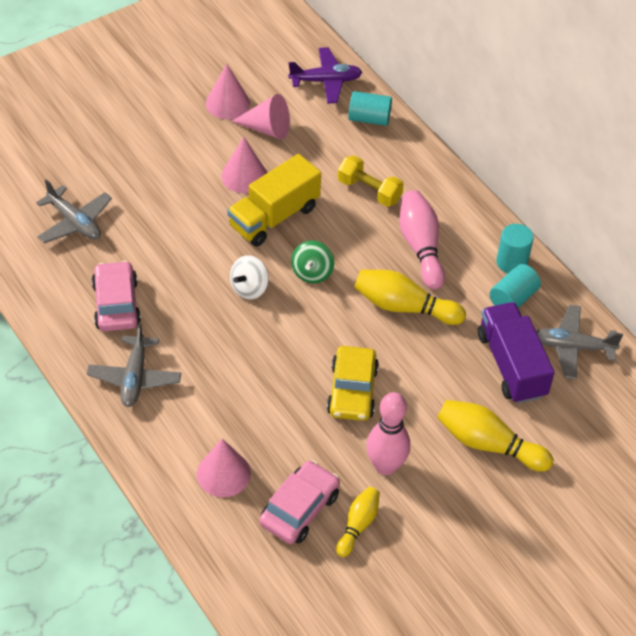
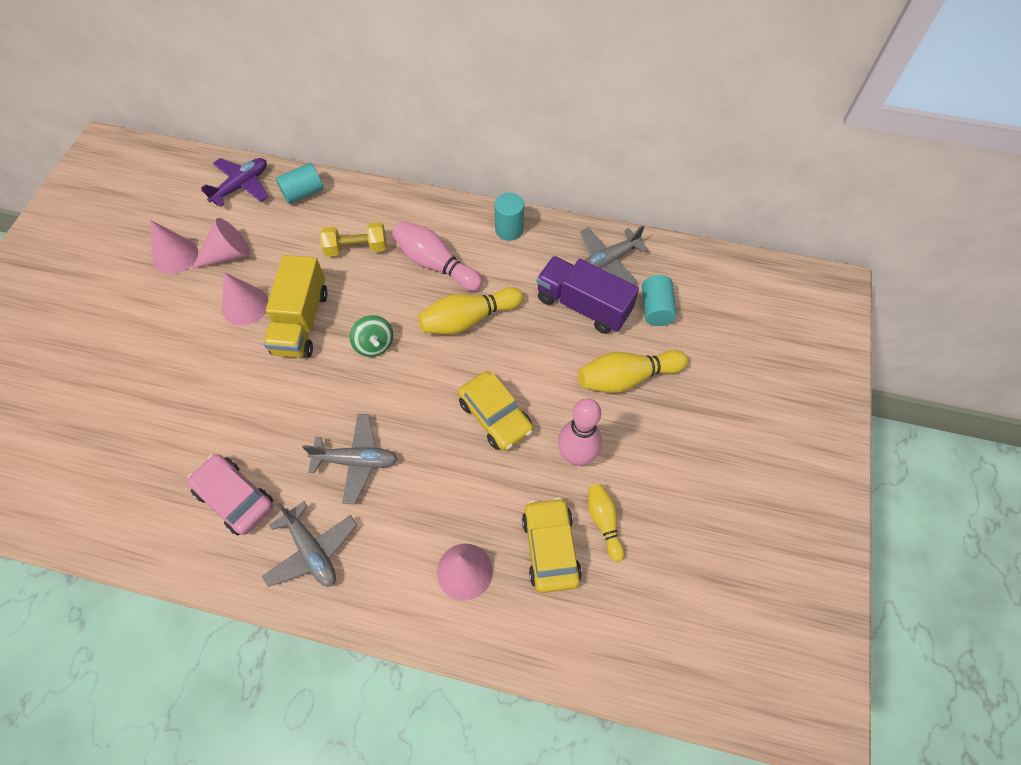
camera: 40 degrees left, 10 degrees up
grey plane [36,179,112,243] -> grey plane moved to [302,414,397,504]
white spinning top [230,255,269,299] -> none
pink car [259,460,340,544] -> yellow car [522,497,582,593]
turquoise cylinder [490,264,541,308] -> turquoise cylinder moved to [642,275,677,326]

